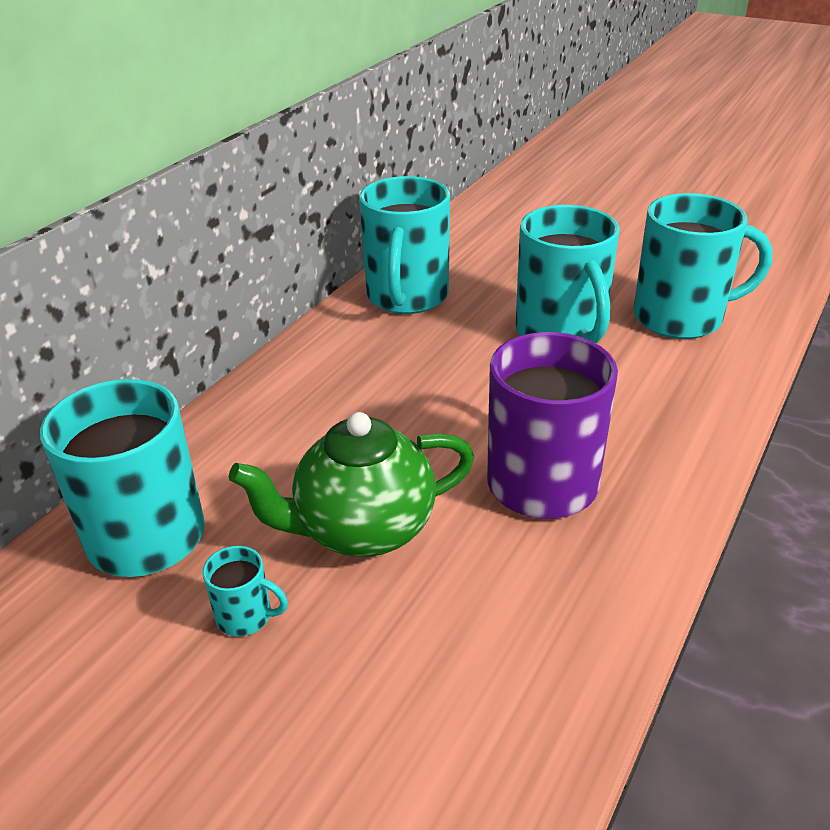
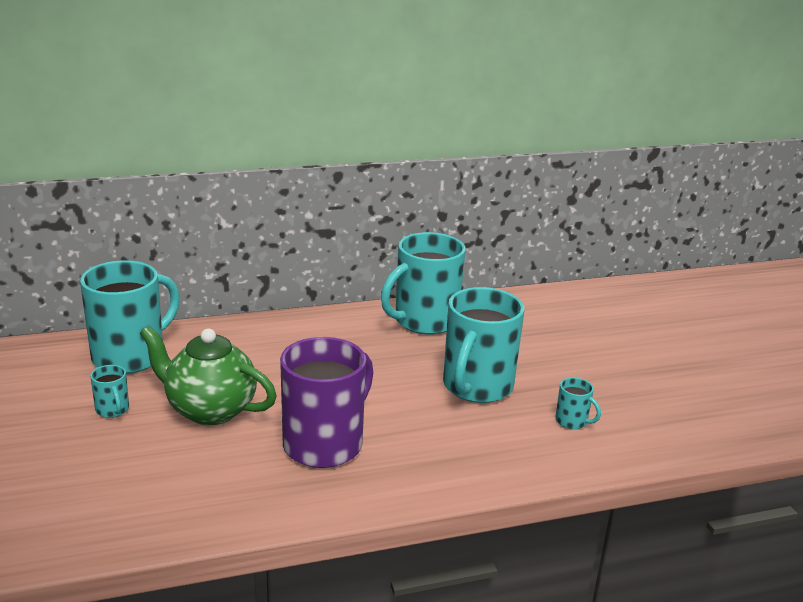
camera: 40 degrees right, 10 degrees down
turquoise mug [633,193,773,339] -> turquoise mug [555,377,601,429], size x0.43

